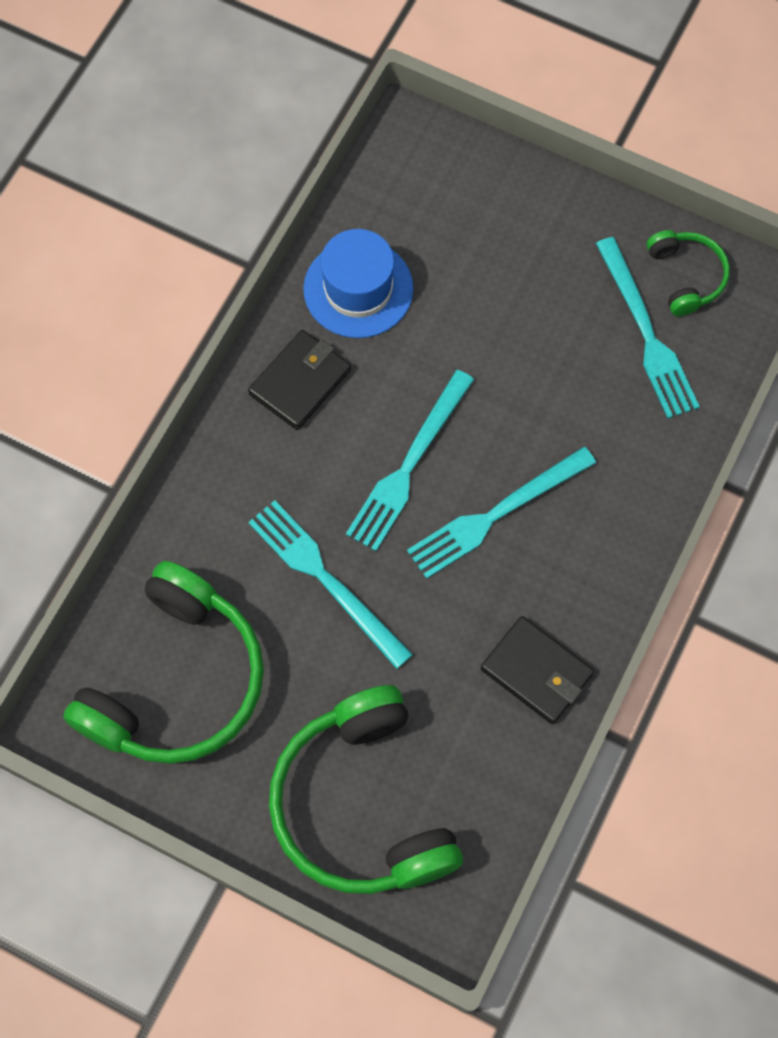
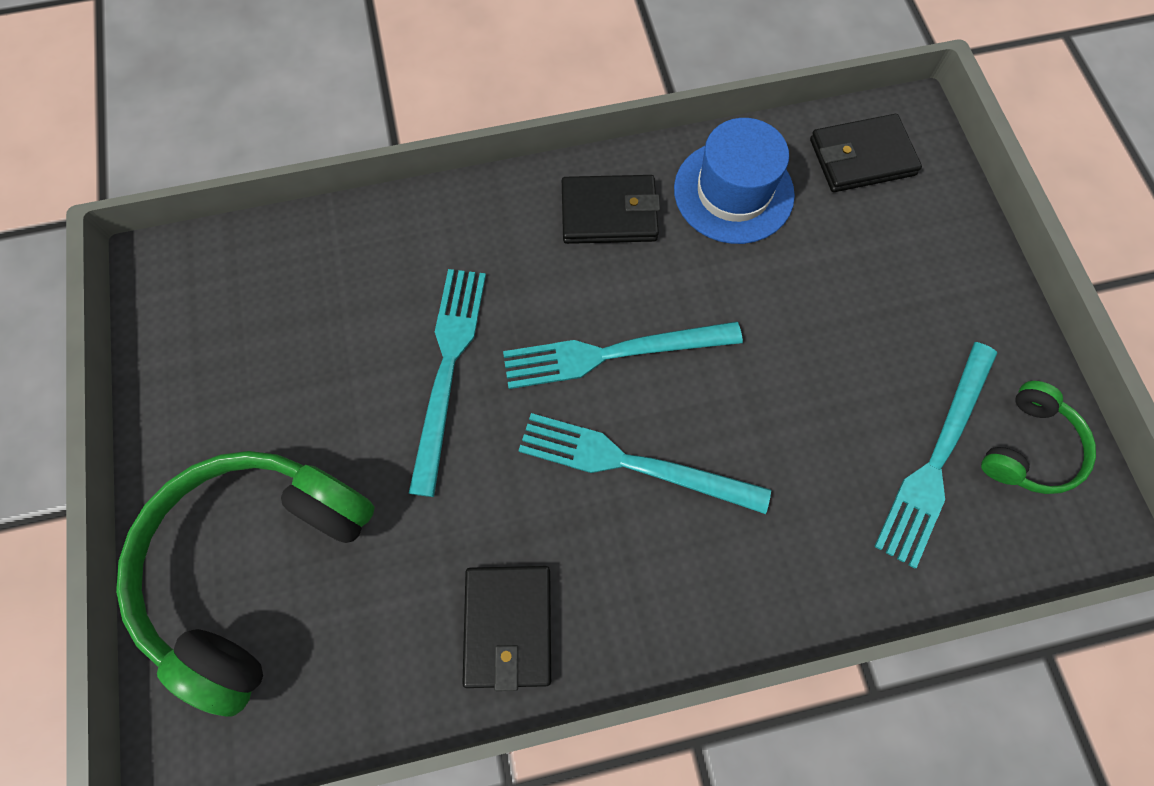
camera: 50 degrees right, 0 degrees up
green headphones [63,561,264,764] -> none
none -> black wallet [810,114,922,192]

